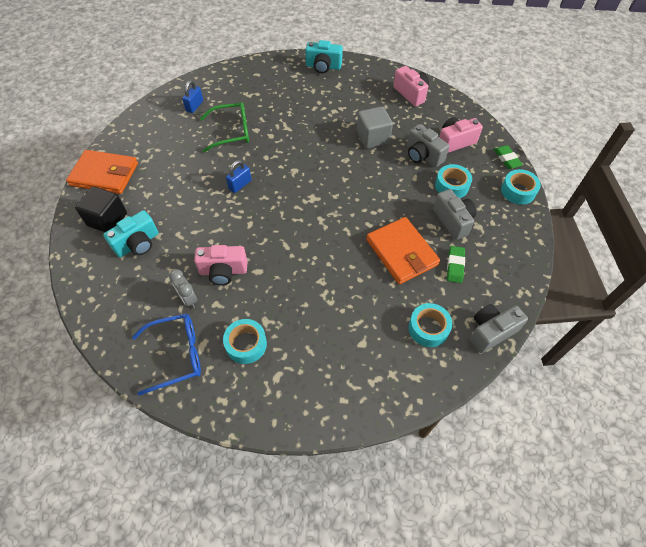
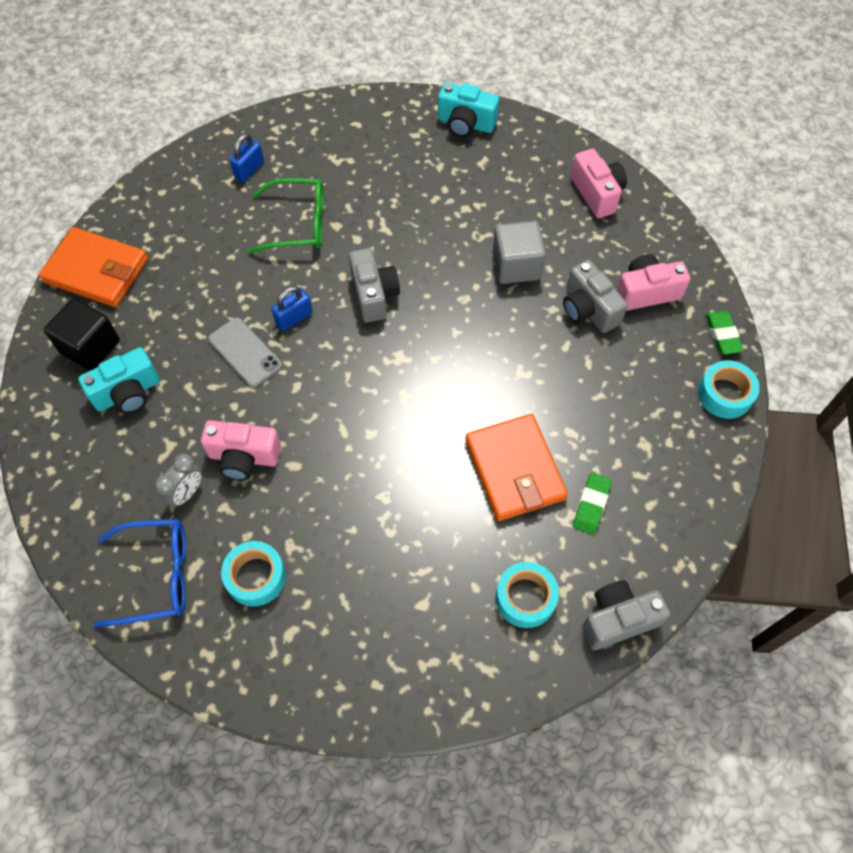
camera: 10 degrees right, 5 degrees up
grey clock [169,269,198,308] -> grey clock turned 120 degrees counterclockwise [154,454,202,508]
grey camera [433,189,476,240] -> grey camera moved to [349,248,400,323]
turquoise tape [435,164,472,198] -> none
none -> grey phone [208,318,283,388]

